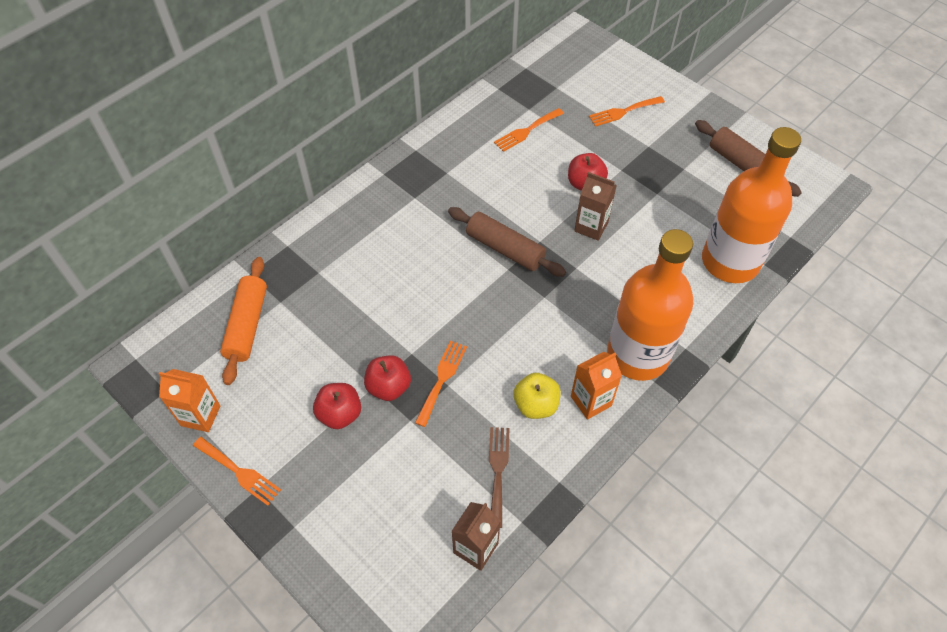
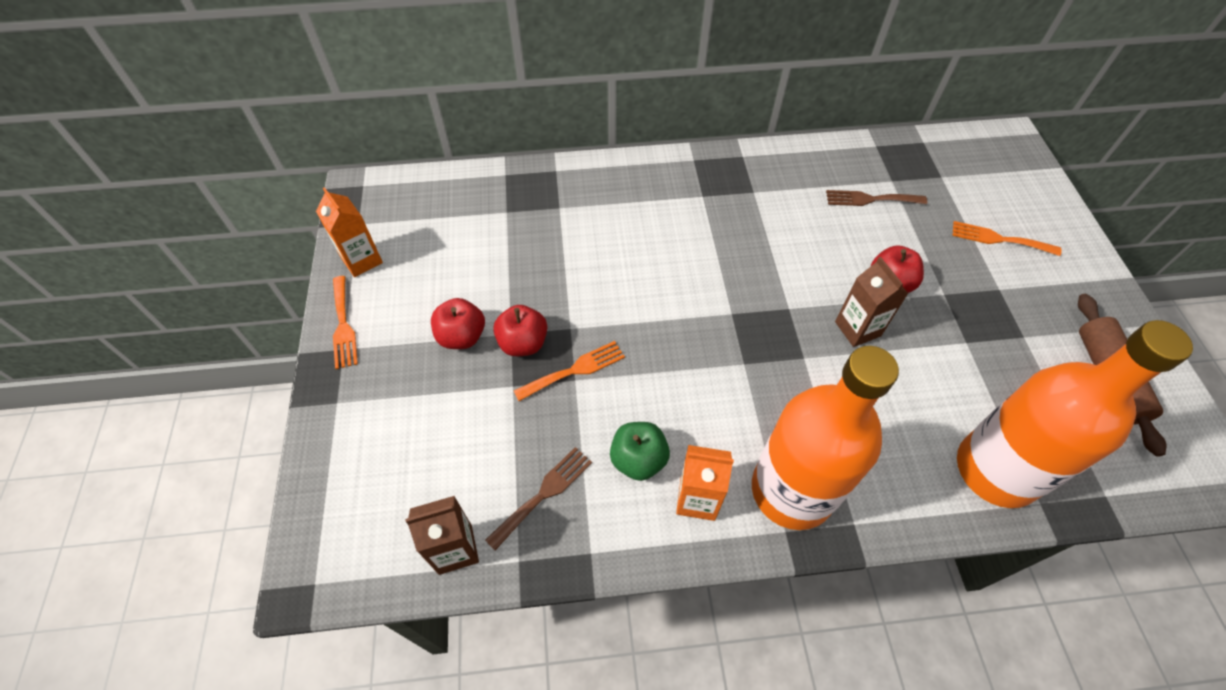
camera: 40 degrees right, 0 degrees up
orange rolling pin [220,257,267,385] -> none
brown rolling pin [448,207,566,277] -> none
orange fork [494,108,564,152] -> brown fork [826,190,927,206]
yellow apple [513,373,561,419] -> green apple [610,422,670,481]

